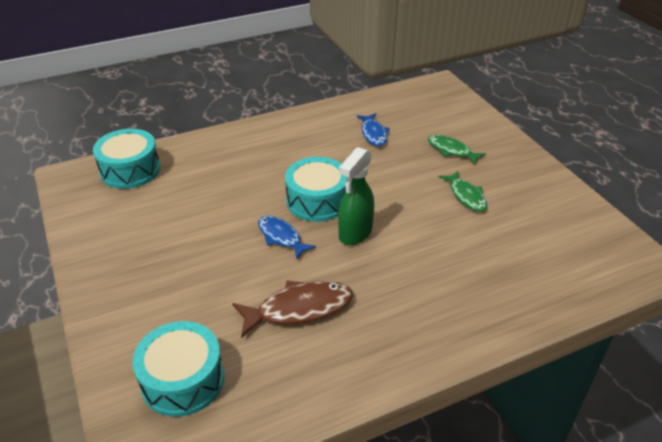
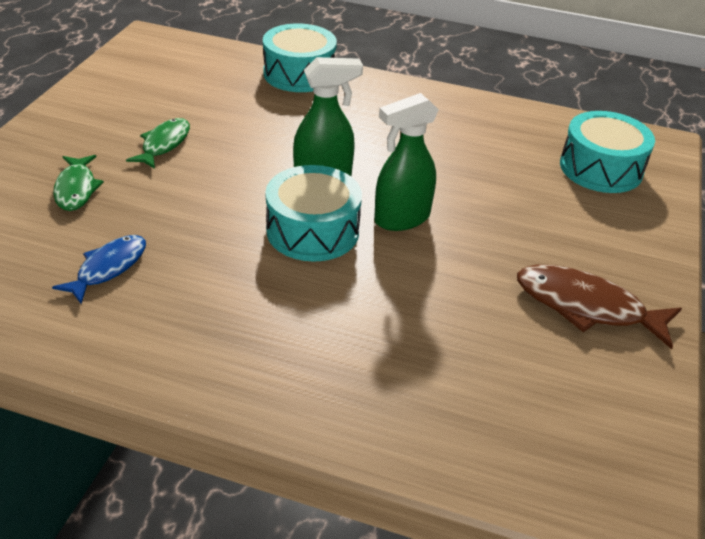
camera: 140 degrees left, 0 degrees up
turquoise drum [93,129,160,189] -> turquoise drum moved to [263,23,337,92]
brown fish [232,280,353,338] -> brown fish moved to [517,265,682,349]
blue fish [258,216,316,259] -> green spray bottle [374,93,439,231]

